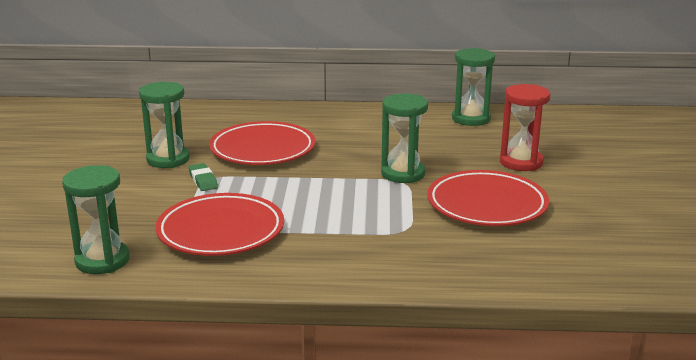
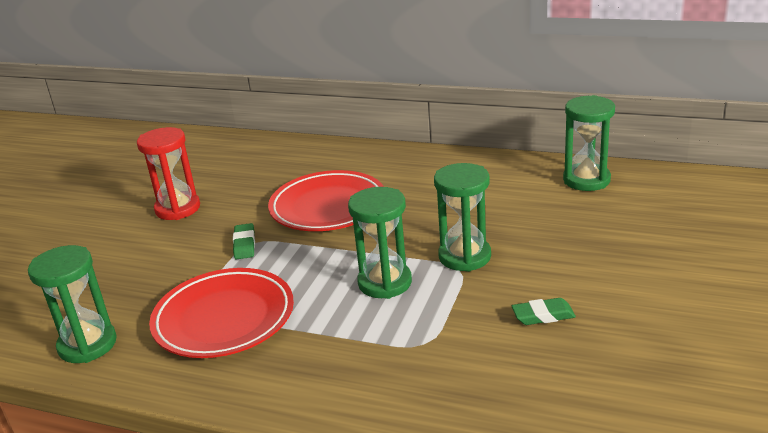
camera: 20 degrees right, 5 degrees up
green hourglass [139,82,190,168] -> green hourglass moved to [348,187,412,299]
red plate [427,170,549,226] -> green eraser [511,298,576,325]
red hourglass [500,84,550,171] -> red hourglass moved to [137,127,200,220]

